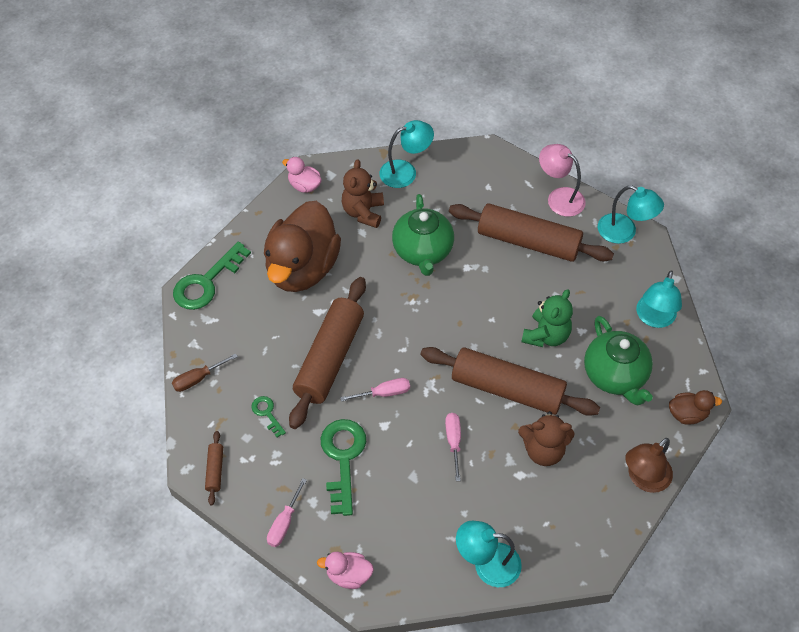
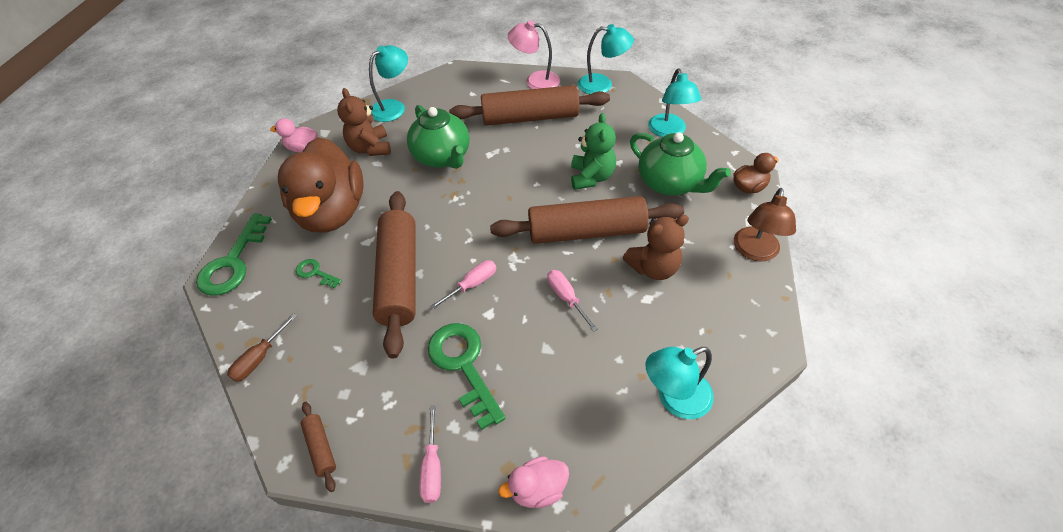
camera: 25 degrees left, 5 degrees down
green key [251,396,286,437] -> green key moved to [296,259,342,288]

